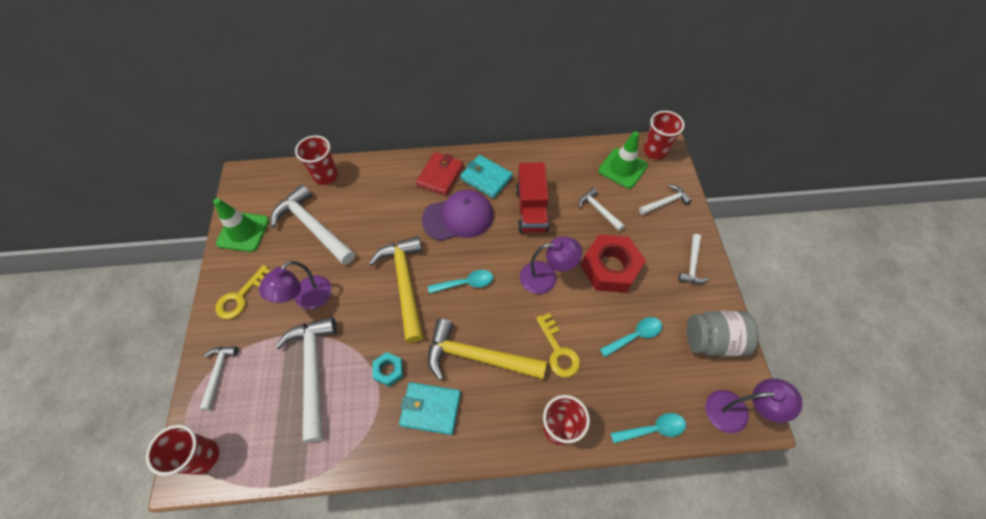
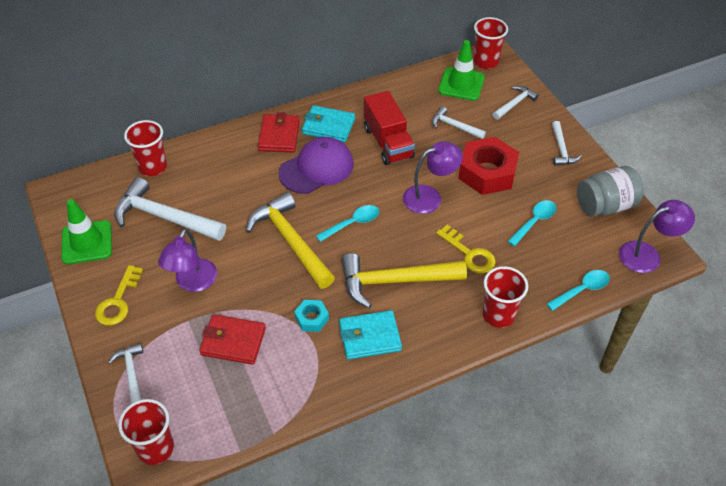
camera: 20 degrees left, 10 degrees down
white hammer [275,317,337,443] -> red wallet [199,314,266,365]

